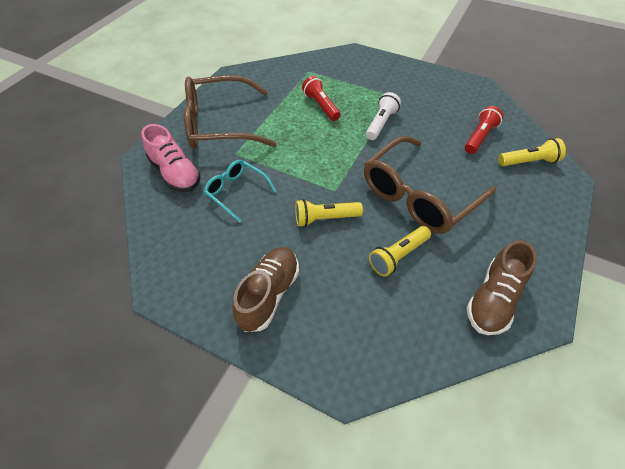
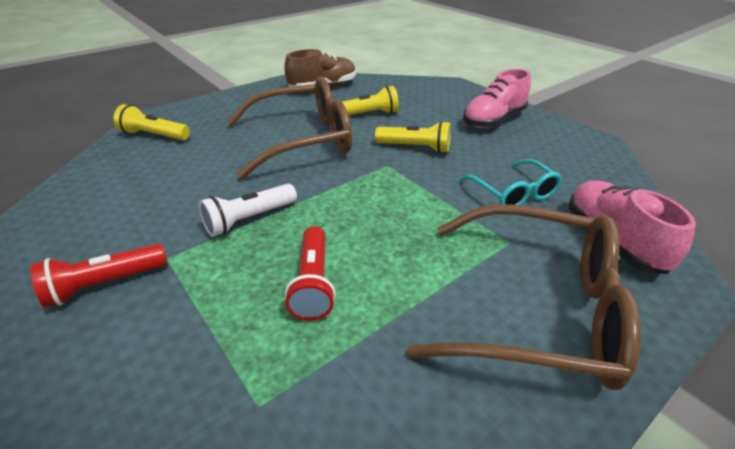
camera: 155 degrees left, 15 degrees down
brown shoe [232,247,299,332] -> pink shoe [463,69,531,128]
red flashlight [465,106,504,154] -> red flashlight moved to [30,243,167,308]

